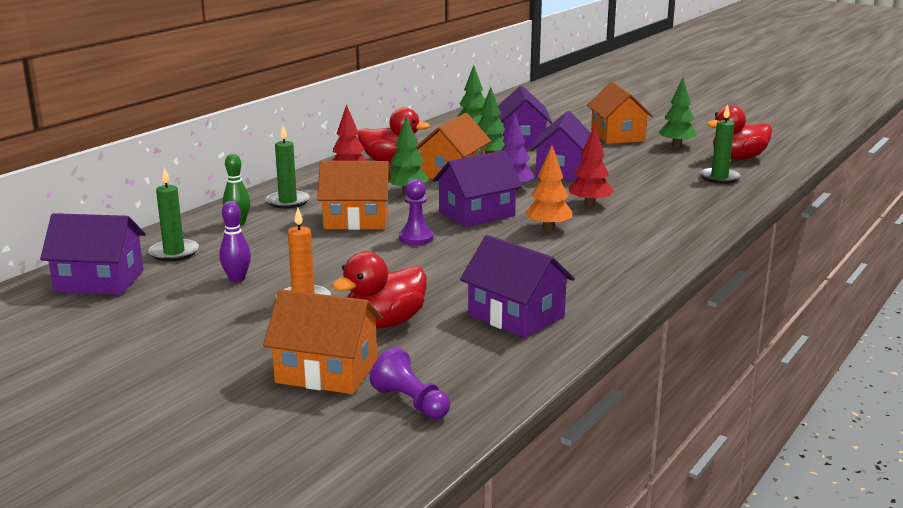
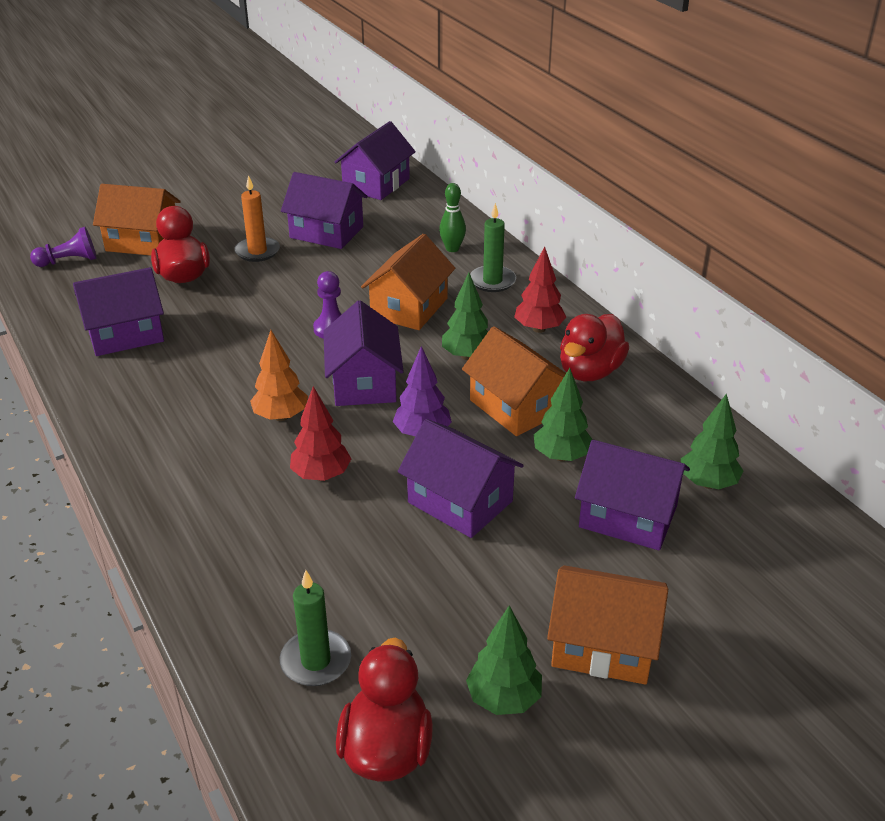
camera: 115 degrees right, 15 degrees up
green candle [148,167,199,262] -> none
purple bowling pin [219,201,251,283] -> purple house [281,172,368,249]
orange house [263,289,383,394] -> orange house turned 60 degrees clockwise [93,184,180,256]

